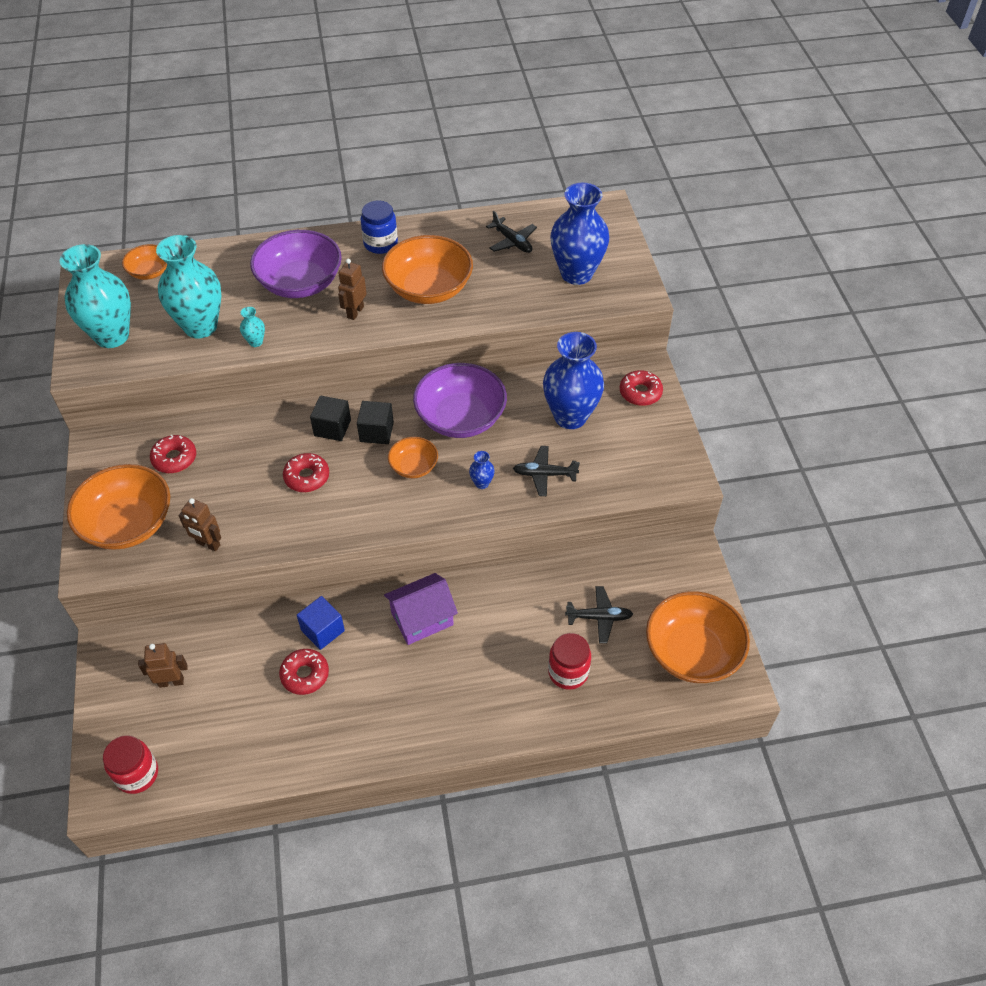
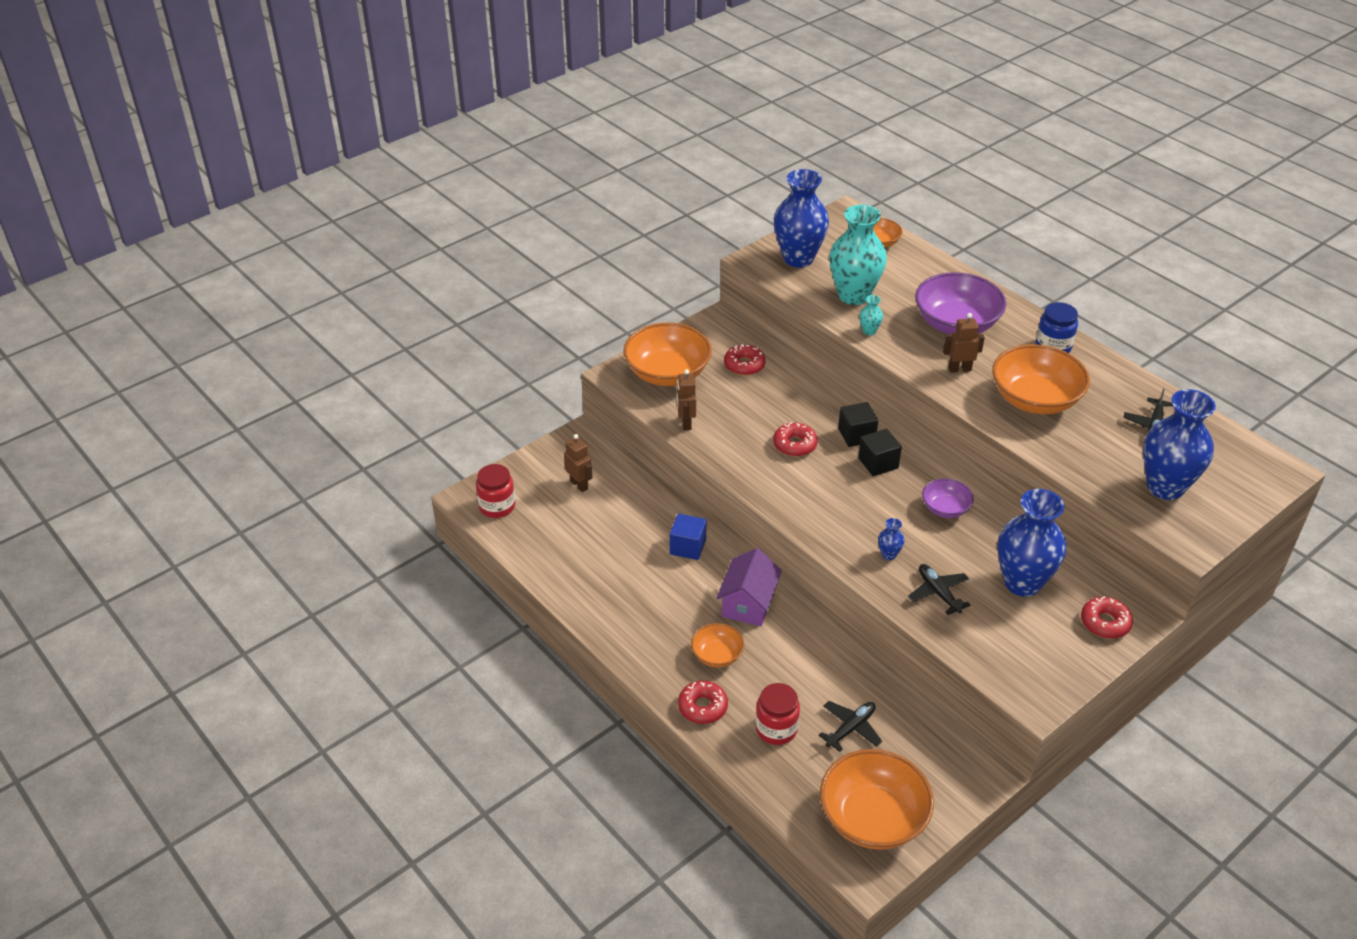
camera: 60 degrees right, 10 degrees down
turquoise vase [60,244,131,348] -> blue vase [774,169,829,267]
red donut [279,649,329,695] -> red donut moved to [678,681,728,724]
purple house [384,573,458,645] -> purple house turned 75 degrees clockwise [716,548,782,626]
orange bowl [388,437,438,478] -> orange bowl moved to [691,623,744,667]
purple bowl [413,363,507,438] -> purple bowl [922,478,974,518], size x0.53
black plane [565,586,633,643] -> black plane turned 105 degrees counterclockwise [818,701,882,752]

